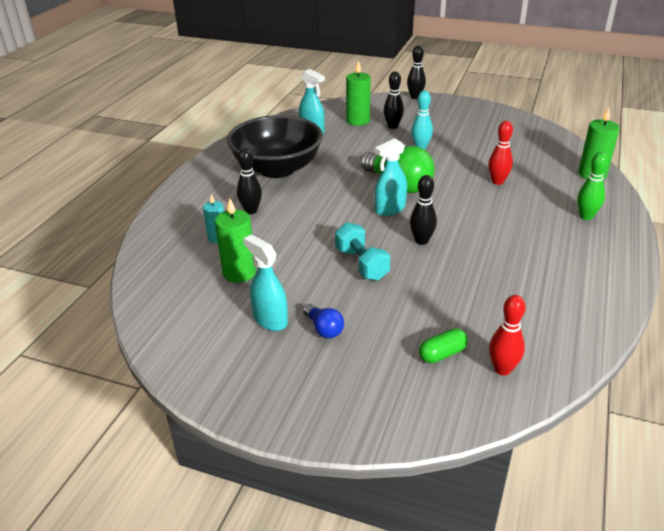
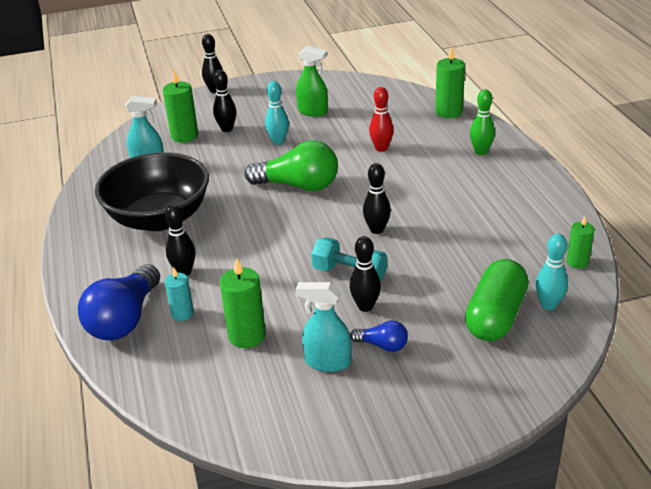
camera: 35 degrees left, 0 degrees up
turquoise spray bottle [375,138,407,216] -> none
green capsule [419,328,468,363] -> green capsule [465,259,528,341], size x1.99
red bowling pin [489,295,526,376] -> turquoise bowling pin [535,233,568,310]
none -> blue light bulb [78,264,160,341]
none -> green spray bottle [296,46,328,117]
none -> black bowling pin [350,236,381,312]
none -> green candle [566,216,595,269]

